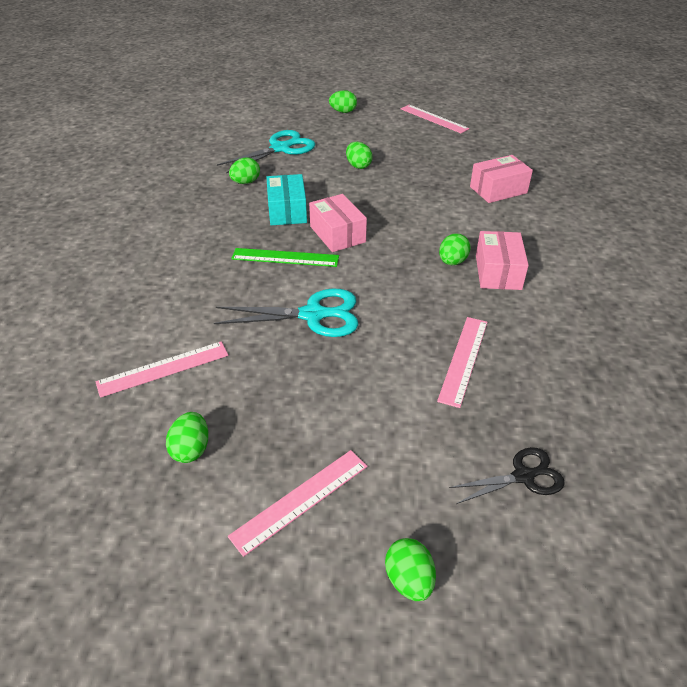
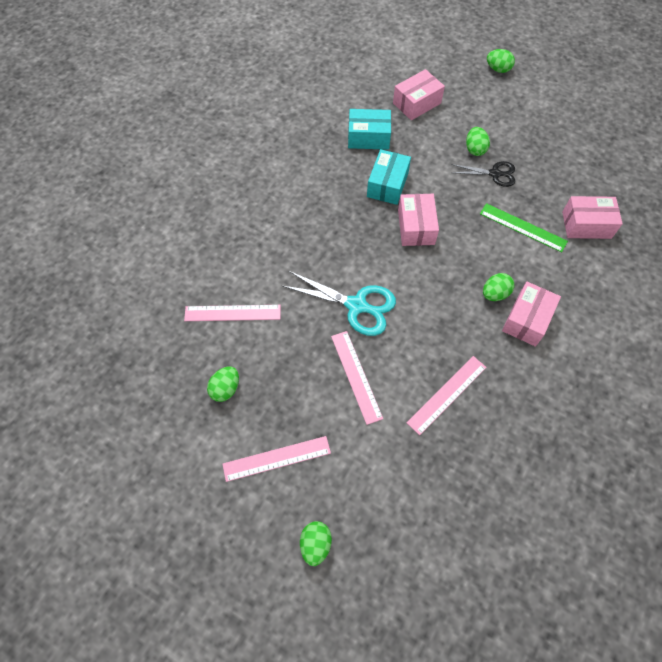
camera: 25 degrees right, 20 degrees up
turquoise scissors [217,130,315,173] -> pink box [393,69,445,120]
green egg [229,157,260,184] -> turquoise box [348,109,391,150]
green ruler [231,248,339,267] -> green ruler moved to [480,203,568,252]
pink ruler [401,105,469,133] -> pink ruler moved to [331,331,383,425]
black scissors [449,447,565,504] -> black scissors moved to [452,161,515,187]

